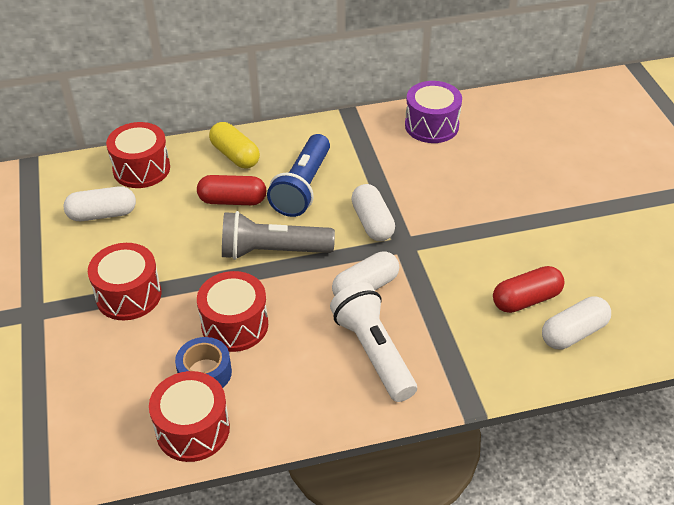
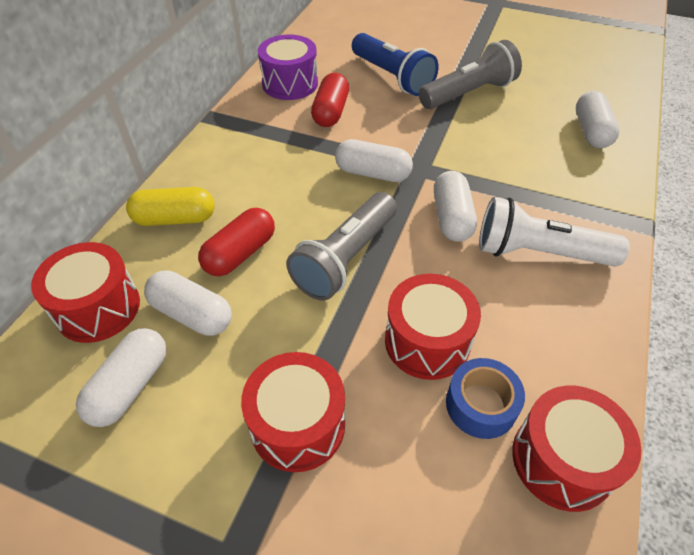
camera: 55 degrees left, 5 degrees up
blue flashlight [267,134,330,217] -> blue flashlight moved to [352,33,439,96]
red capsule [493,266,565,313] -> red capsule moved to [311,73,349,127]
none -> white capsule [144,271,232,336]
none -> grey flashlight [419,40,522,109]

